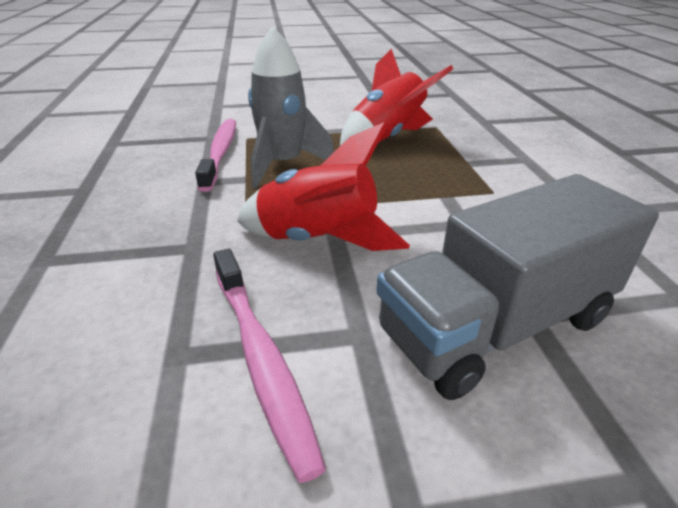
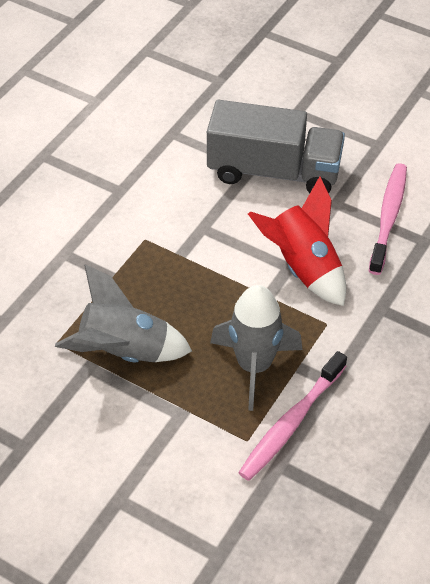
camera: 140 degrees left, 15 degrees up
red rocket [340,49,453,146] -> grey rocket [55,265,192,362]

